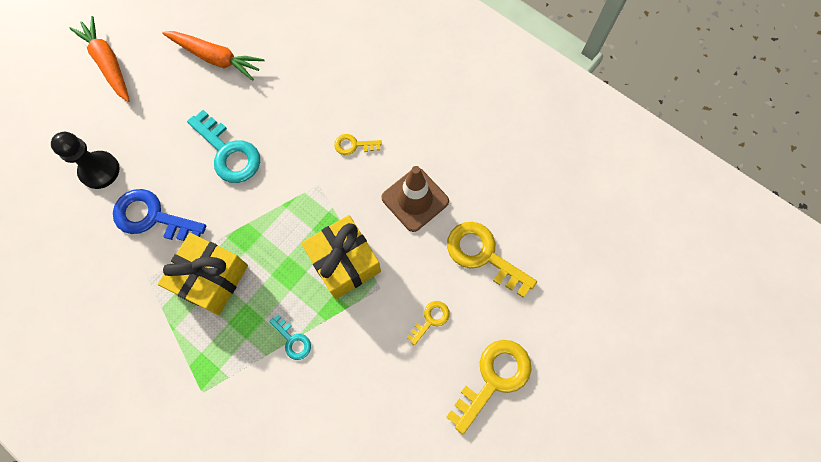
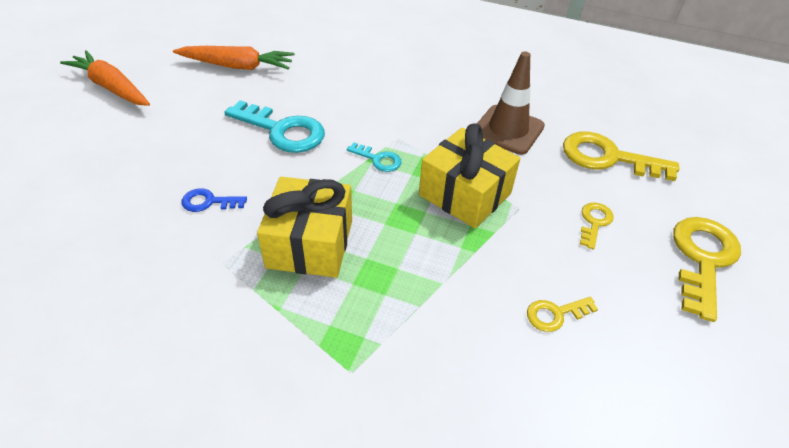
camera: 20 degrees left, 25 degrees down
black pawn [51,132,120,189] -> none
blue key [113,189,206,241] -> blue key [181,188,247,212], size x0.51
turquoise key [269,315,311,360] -> turquoise key moved to [347,143,402,172]
yellow key [334,134,381,155] -> yellow key moved to [527,297,598,332]

